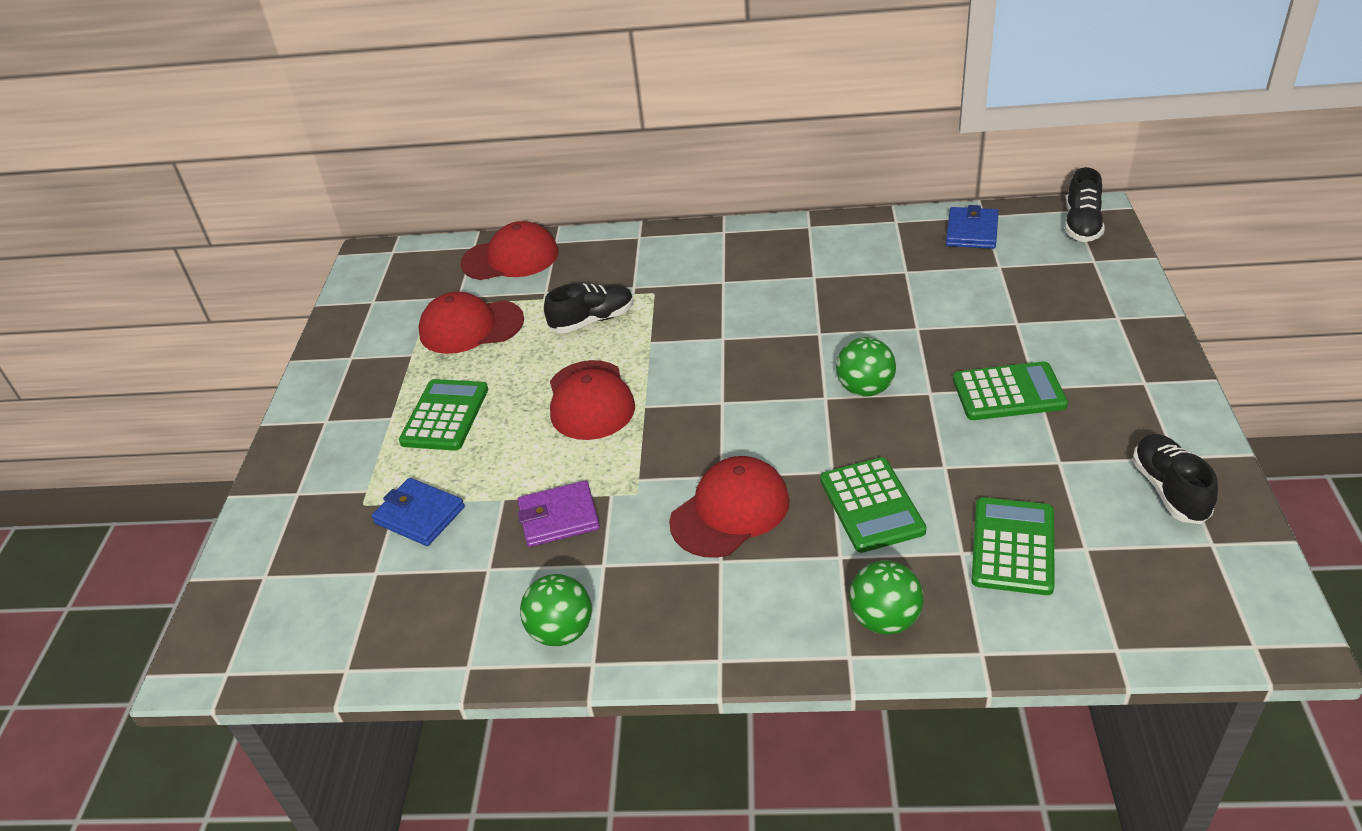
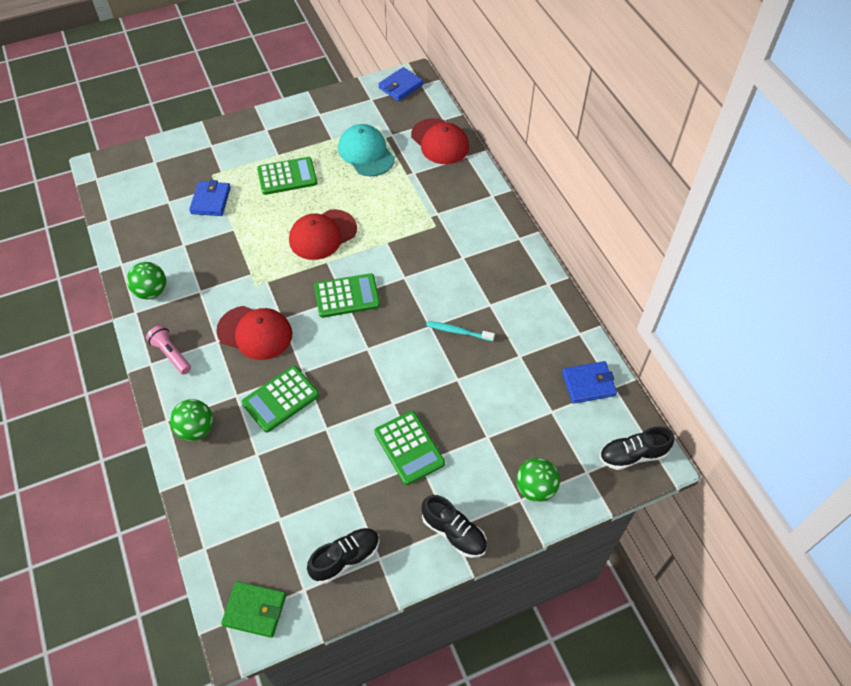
camera: 60 degrees right, 15 degrees up
red cap [418,292,524,354] -> turquoise cap [338,124,395,176]
purple wallet [517,481,600,547] -> none
black shoe [544,283,634,333] -> black shoe moved to [422,495,487,558]
green ball [836,337,896,397] -> green ball moved to [516,458,560,502]
green calculator [971,497,1055,595] -> green calculator moved to [314,273,380,318]
none -> pink flashlight [146,325,191,374]
none -> green wallet [221,581,286,638]
none -> blue wallet [378,67,423,101]
none -> turquoise toothbrush [426,321,495,341]

